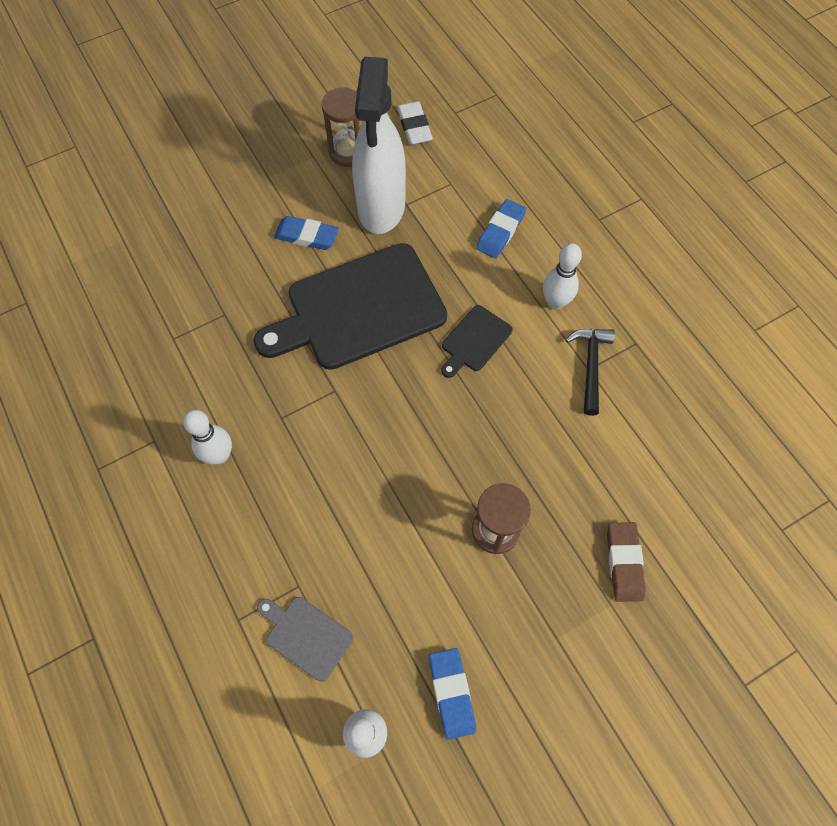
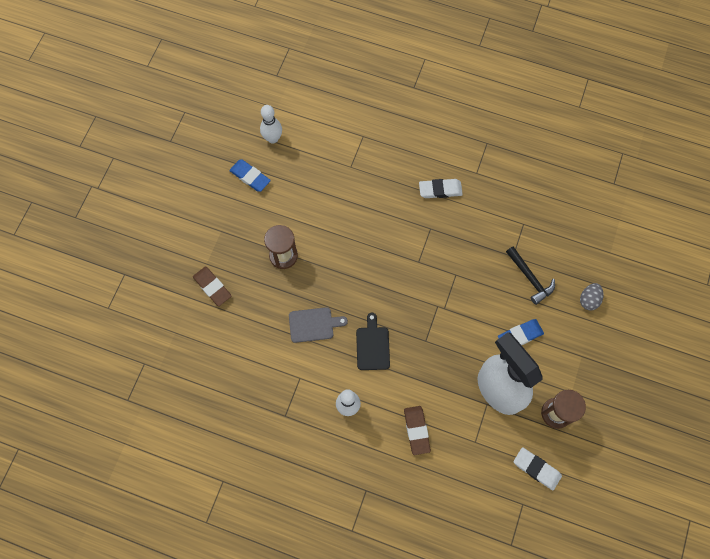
camera: 140 degrees right, 5 degrees up
white bowling pin [183,410,232,465] -> white eraser [419,179,463,198]
black cutting board [254,243,447,370] -> none
grey cutting board [257,597,353,682] -> grey cutting board moved to [289,307,348,343]
blue eraser [476,199,526,258] -> brown eraser [404,406,431,455]
black hammer [566,329,615,416] -> black hammer moved to [506,246,555,305]
none -> grey egg [580,283,603,310]

